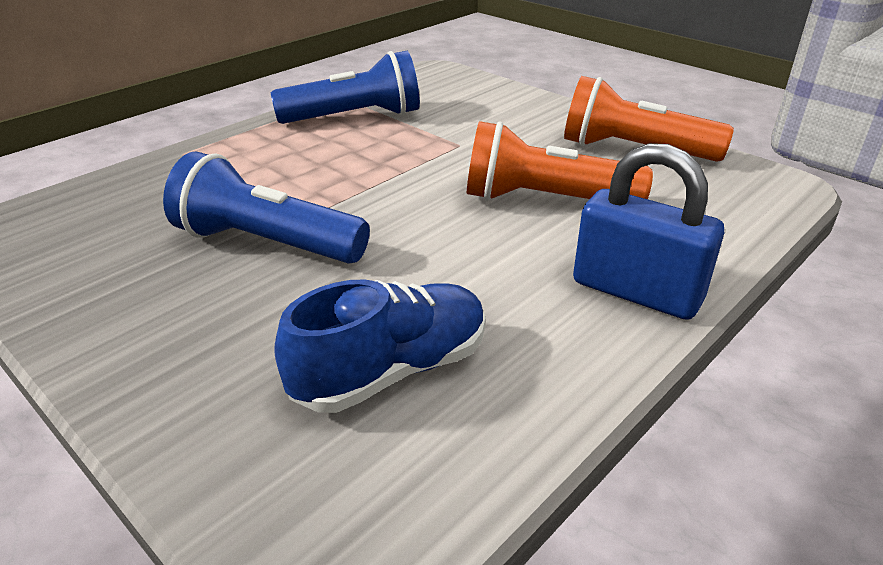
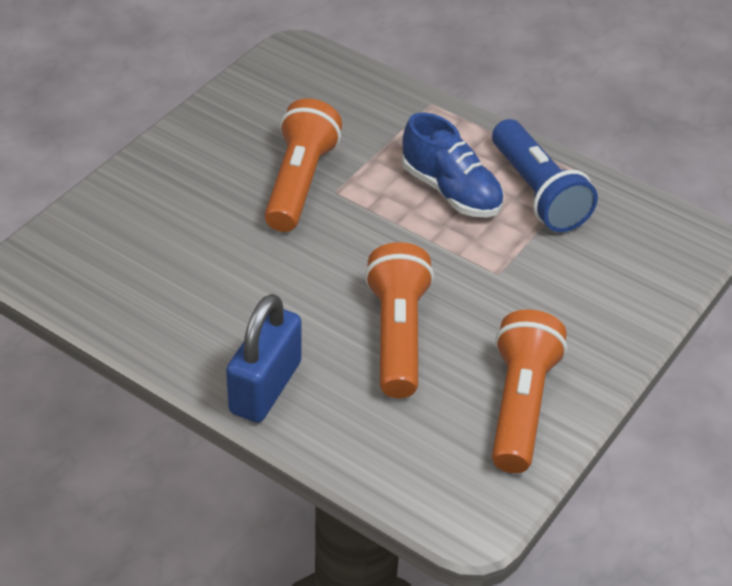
camera: 80 degrees right, 10 degrees up
blue flashlight [163,151,370,264] -> orange flashlight [265,98,342,232]
blue shoe [274,280,486,413] -> blue shoe moved to [402,113,504,217]

